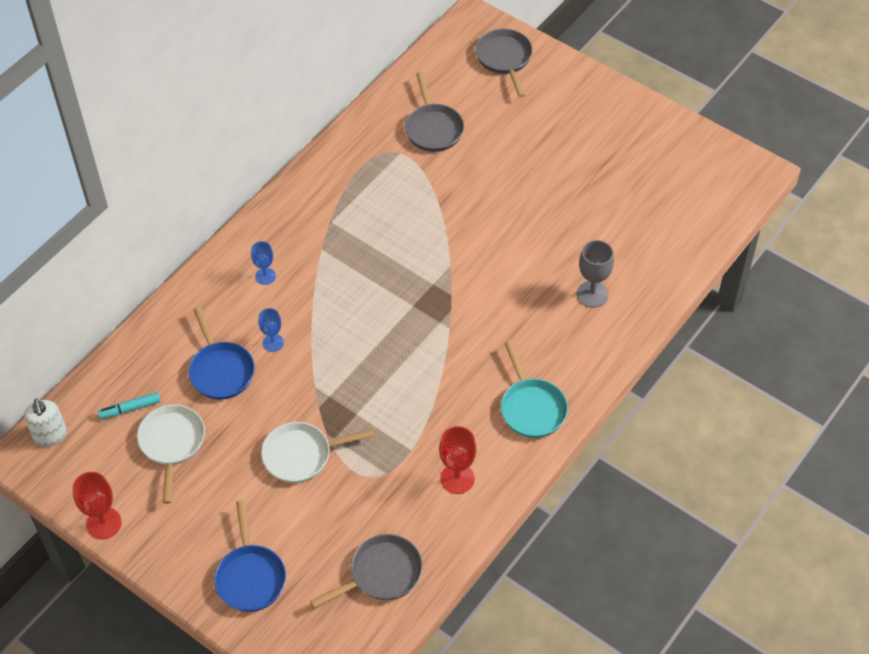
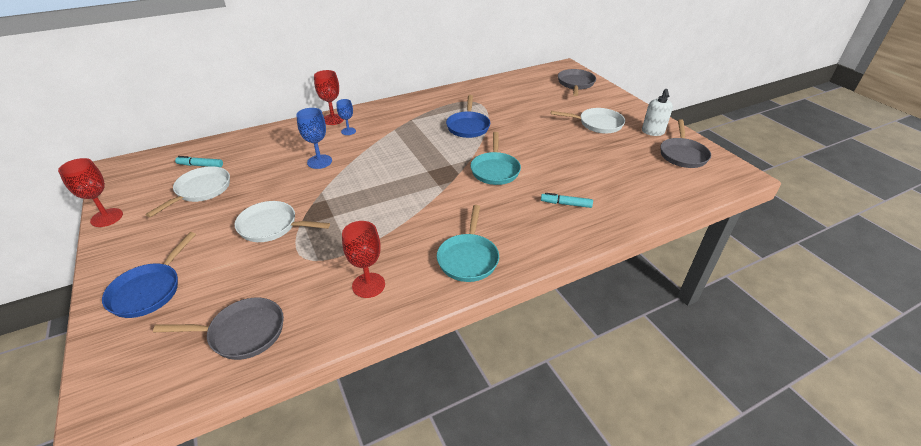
camera: 25 degrees right, 15 degrees down
white soap dispenser [24,399,67,447] -> white soap dispenser moved to [642,89,673,136]
blue pan [189,307,255,400] -> blue pan moved to [446,95,490,138]
blue goblet [258,308,284,352] -> blue goblet [296,108,332,169], size x1.53
grey pan [405,72,464,152] -> grey pan moved to [660,119,711,168]
grey goblet [577,240,614,308] -> turquoise marker [541,193,593,208]
none -> red goblet [314,70,344,125]
none -> turquoise pan [470,132,521,185]
none -> white pan [551,108,625,133]

